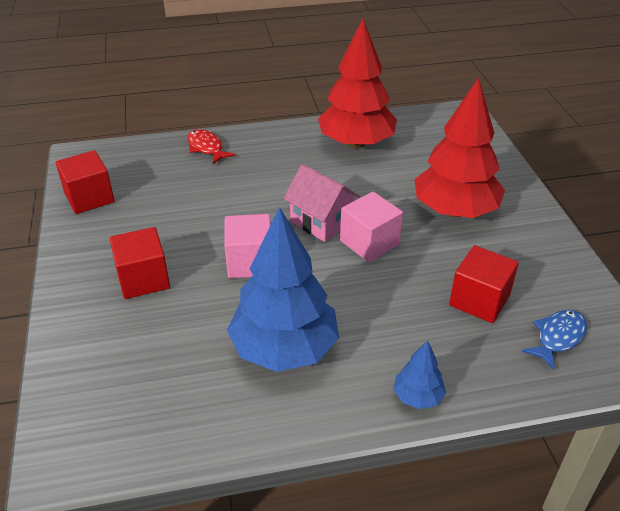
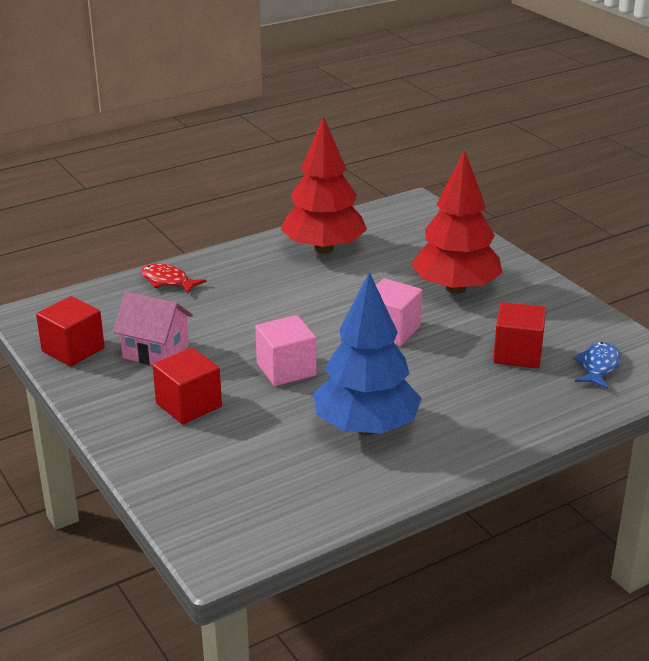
camera: 20 degrees left, 10 degrees down
pink house [283,164,360,242] -> pink house moved to [113,292,193,365]
blue tree [393,340,446,409] -> none

